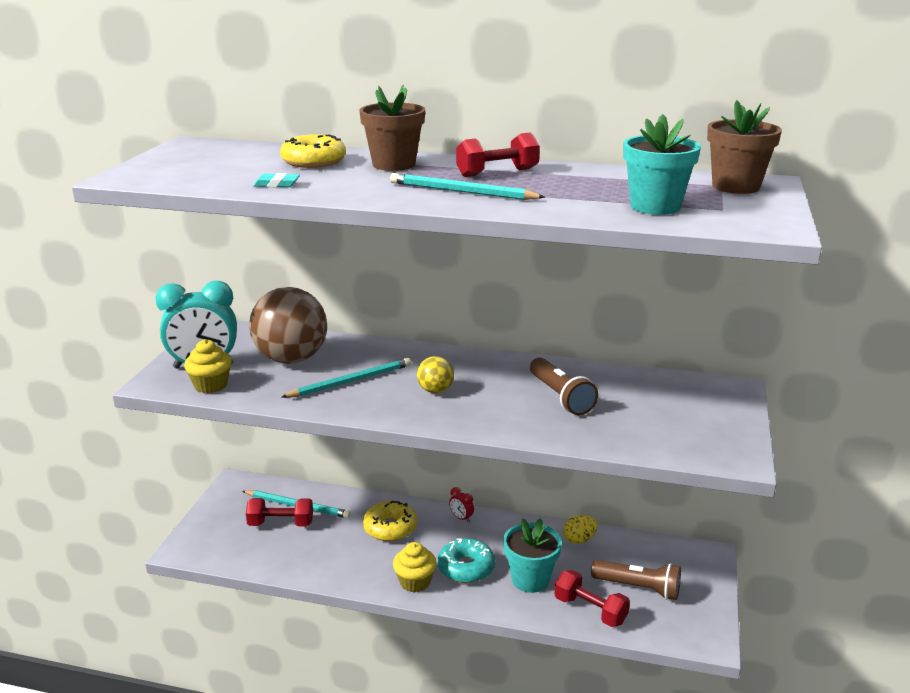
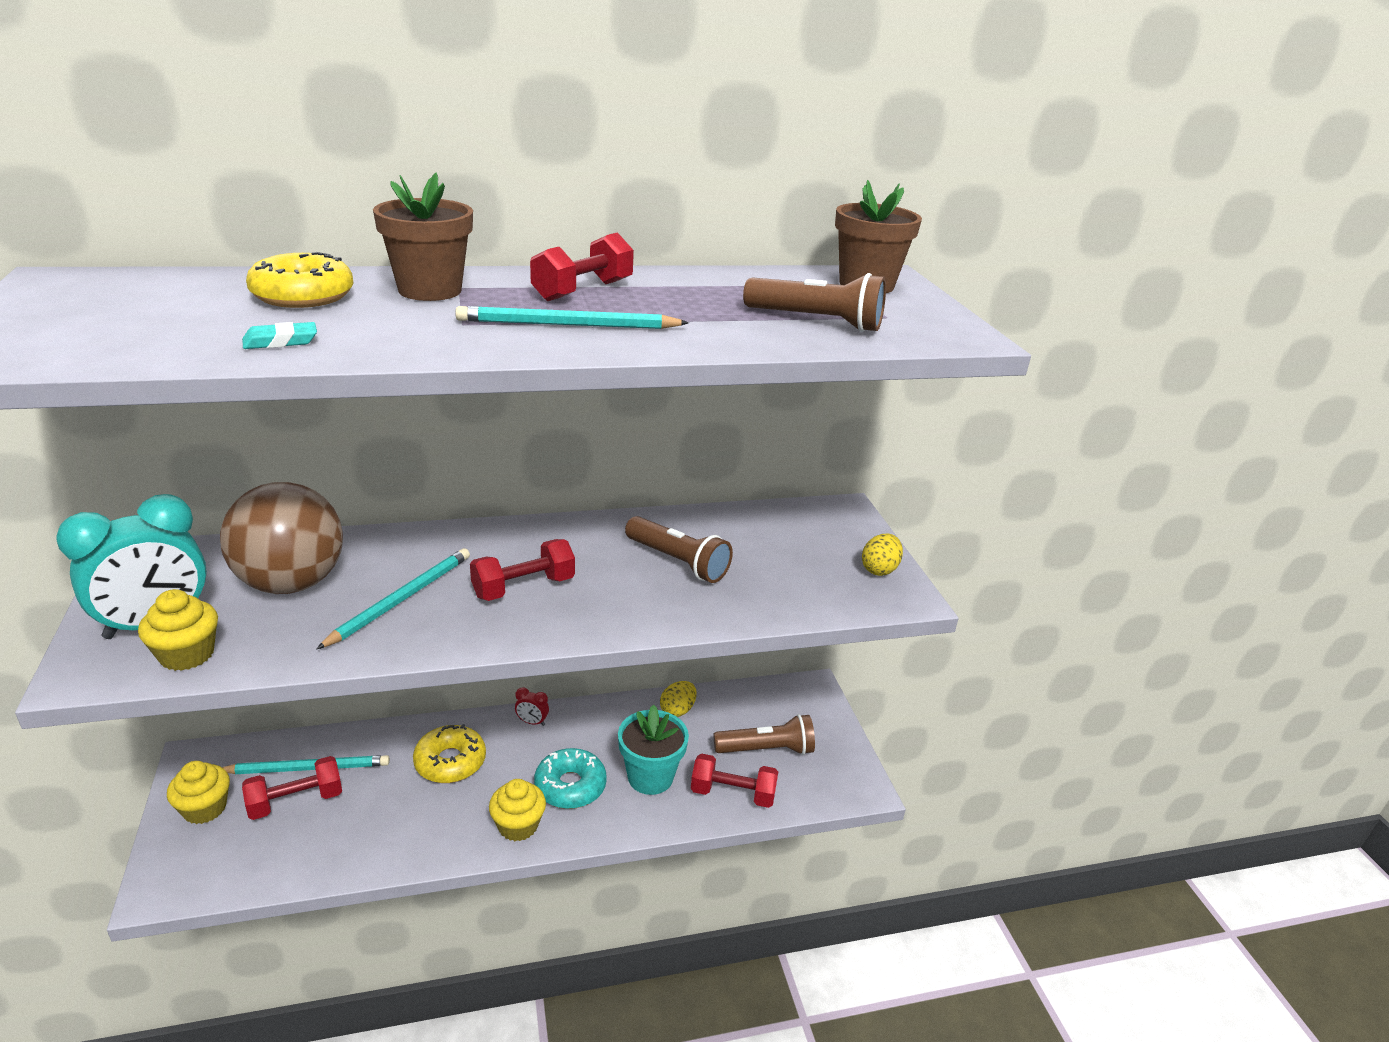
camera: 30 degrees left, 5 degrees up
yellow ball [417,356,454,393] -> red dumbbell [470,539,575,601]
turquoise flower pot [623,114,701,215] -> brown flashlight [743,273,886,332]
none -> yellow cupcake [167,761,230,824]
none -> yellow egg [862,534,903,576]

